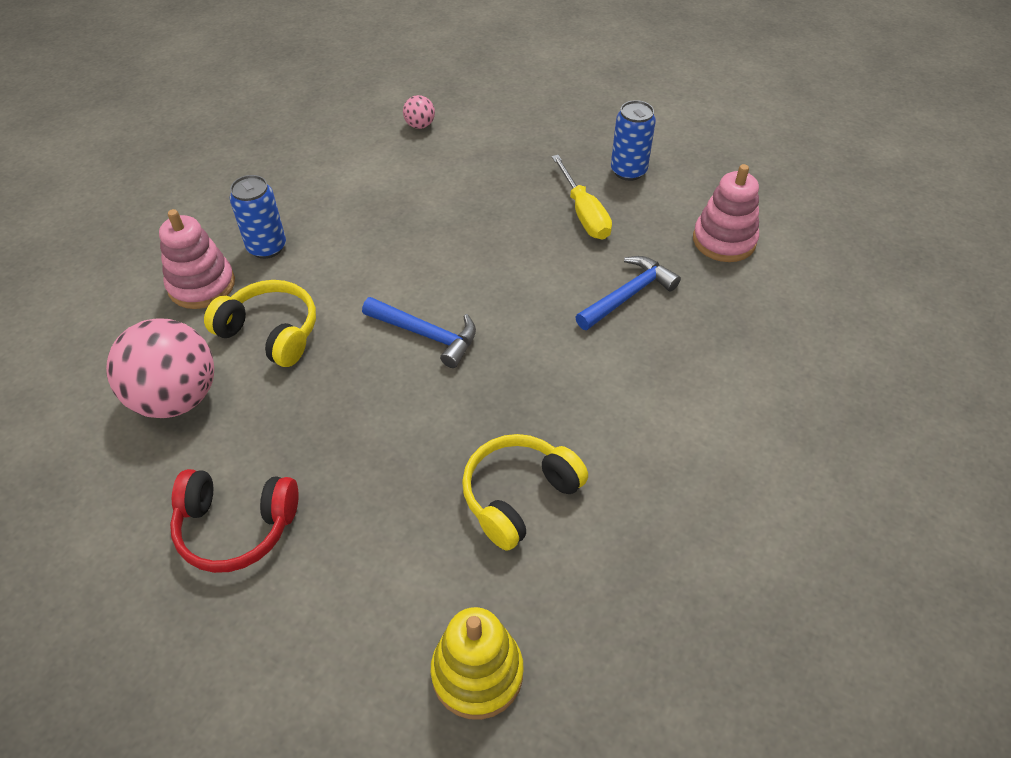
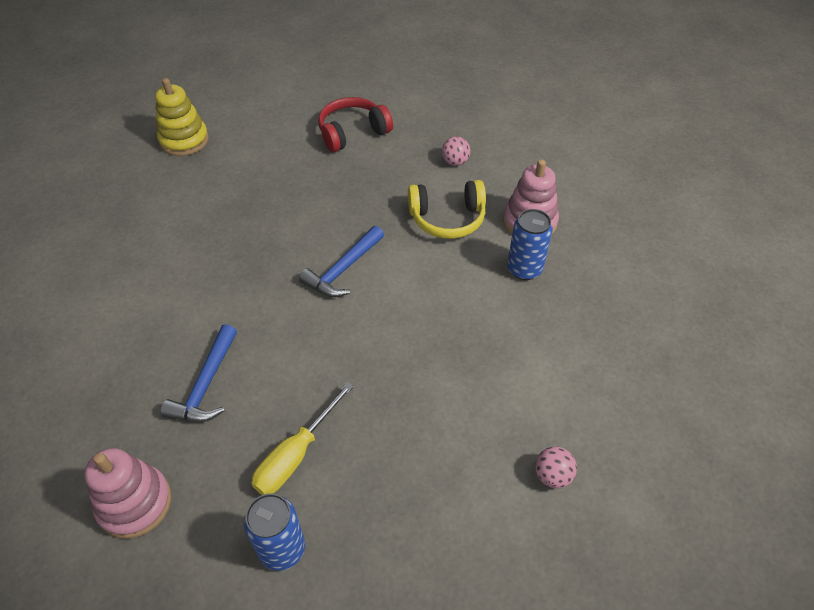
camera: 145 degrees right, 0 degrees up
pink ball [106,318,214,418] -> pink ball [442,136,471,166], size x0.44
blue hammer [362,297,476,368] -> blue hammer turned 45 degrees counterclockwise [299,226,384,297]
yellow headphones [462,434,588,551] -> none
yellow screwdriver [552,155,612,240] -> yellow screwdriver turned 90 degrees counterclockwise [251,382,354,495]

